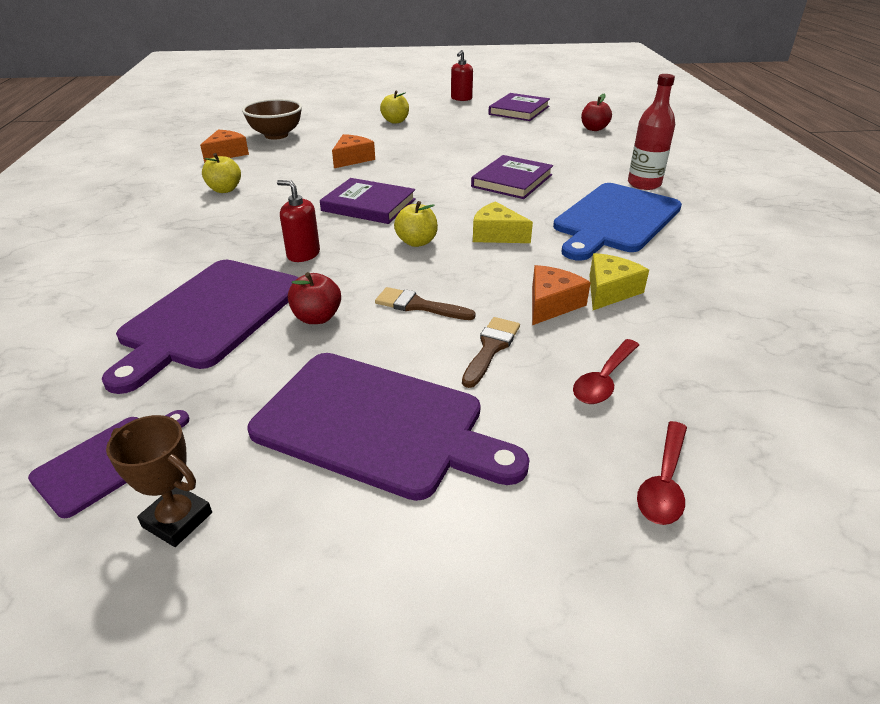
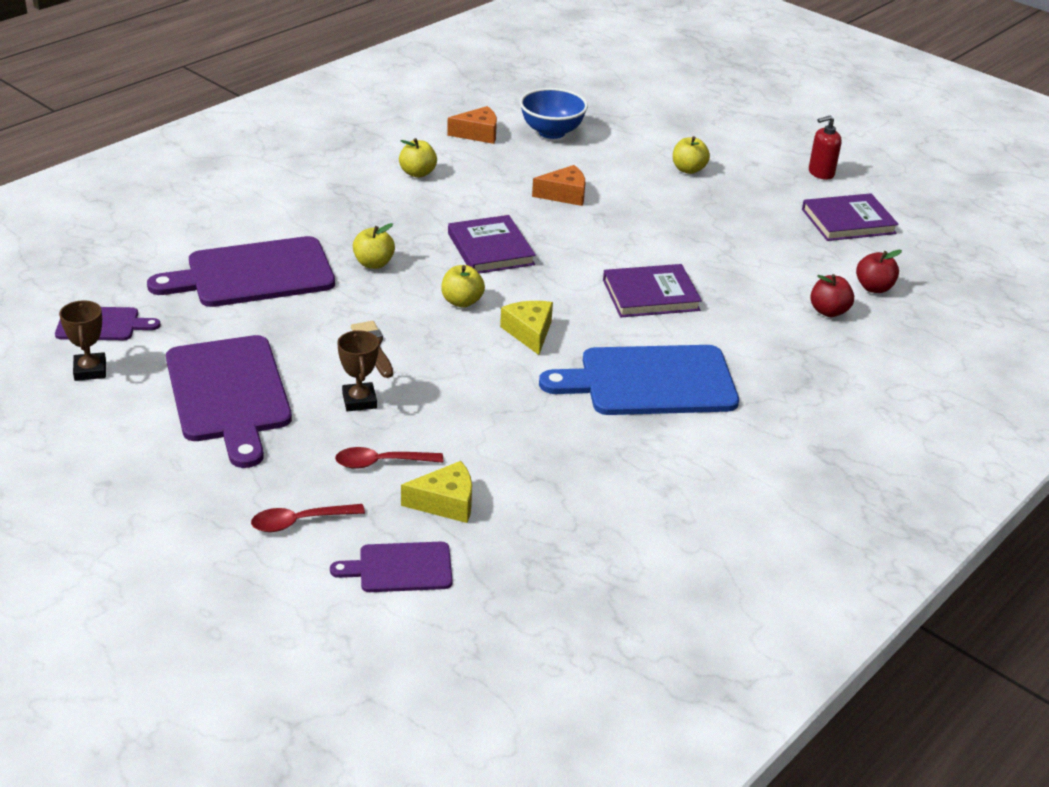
camera: 45 degrees right, 0 degrees up
brown bowl [242,99,302,140] -> blue bowl [520,88,588,139]
red soap dispenser [277,180,320,262] -> yellow apple [353,223,395,269]
red apple [288,272,341,324] -> red apple moved to [810,274,854,317]
brown brush [462,317,520,388] -> brown trophy [337,330,379,412]
orange cheese [532,265,591,325] -> none
yellow cheese [589,253,649,310] -> yellow cheese moved to [401,461,472,523]
red bottle [628,74,675,190] -> none
none -> purple cutting board [330,542,453,592]

